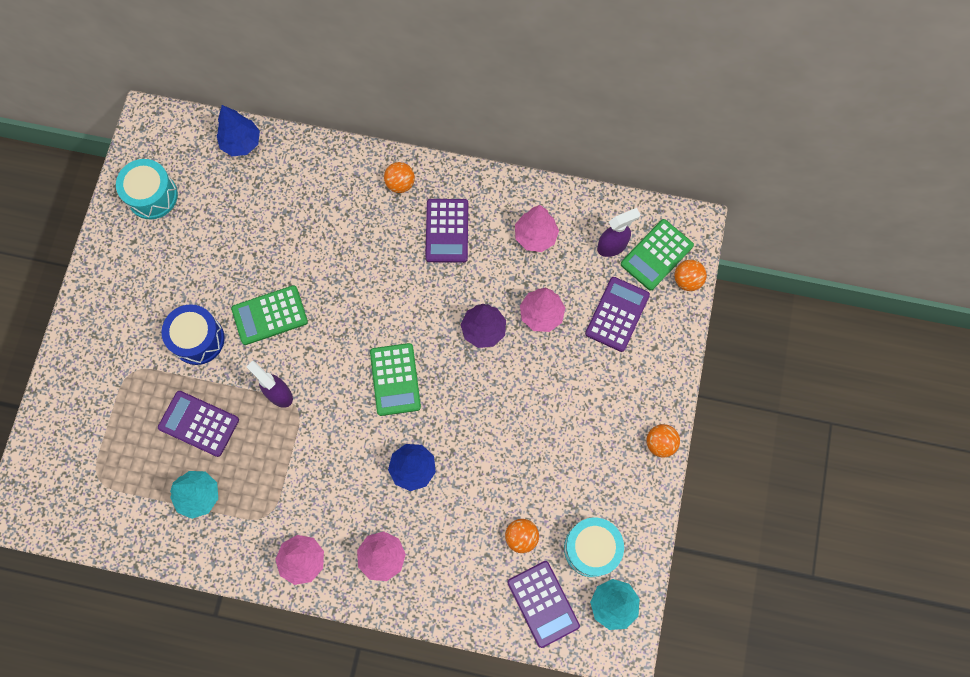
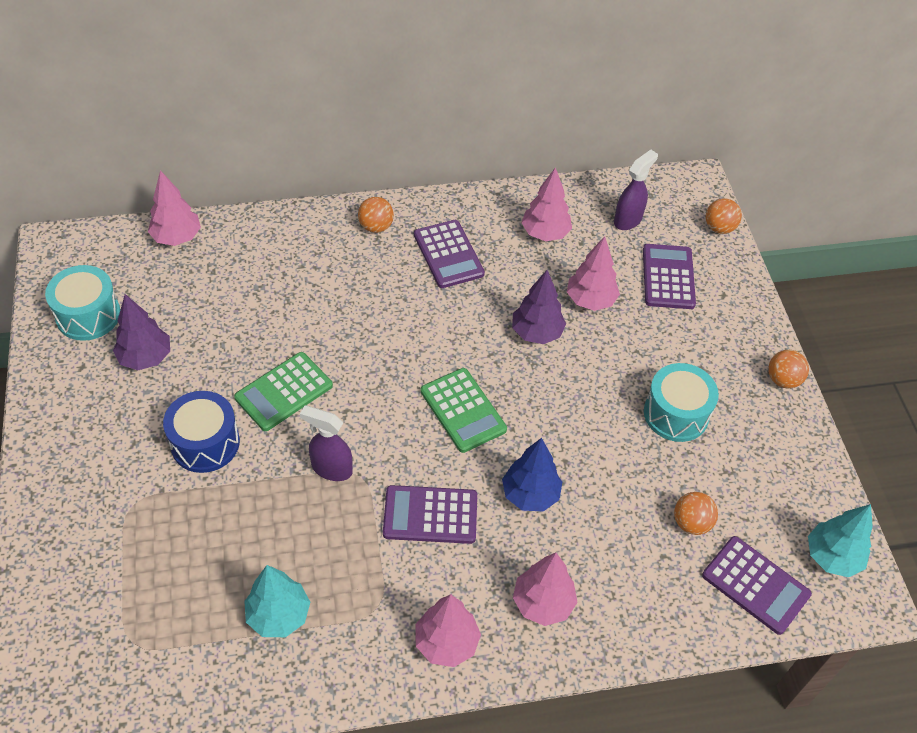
camera: 25 degrees left, 20 degrees down
purple calculator [158,391,239,457] -> purple calculator moved to [383,485,477,544]
blue tree [217,105,260,156] -> pink tree [148,170,201,246]
turquoise drum [564,518,624,577] -> turquoise drum moved to [644,363,719,442]
green calculator [621,219,694,291] -> none
none -> purple tree [113,294,170,370]

